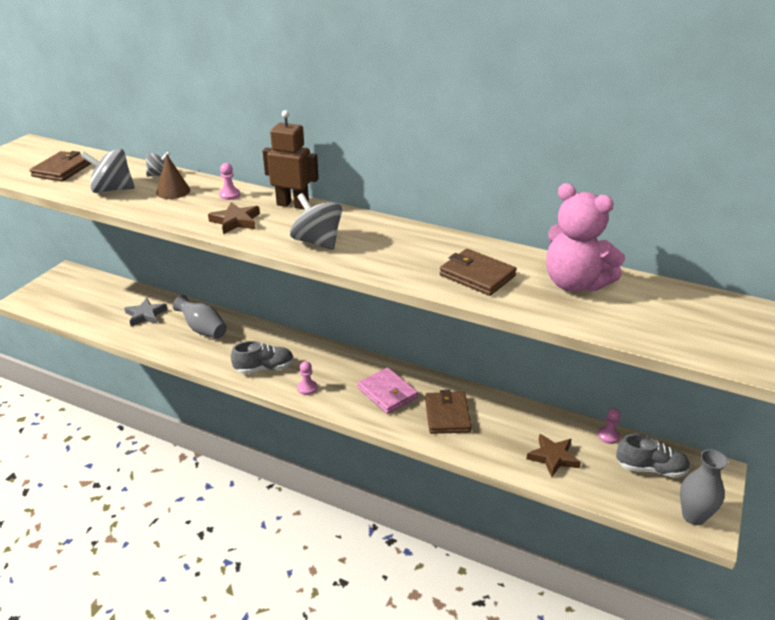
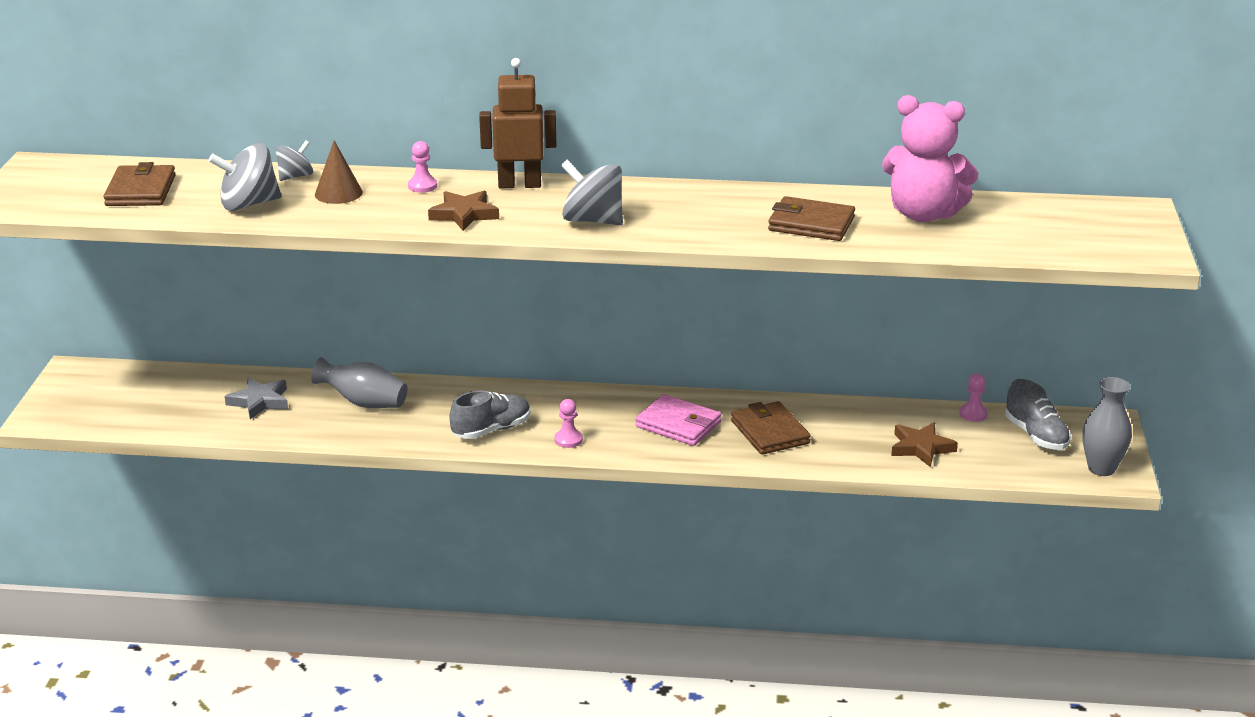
camera: 20 degrees left, 5 degrees down
grey shoe [616,434,690,478] -> grey shoe turned 75 degrees clockwise [1005,379,1071,450]

